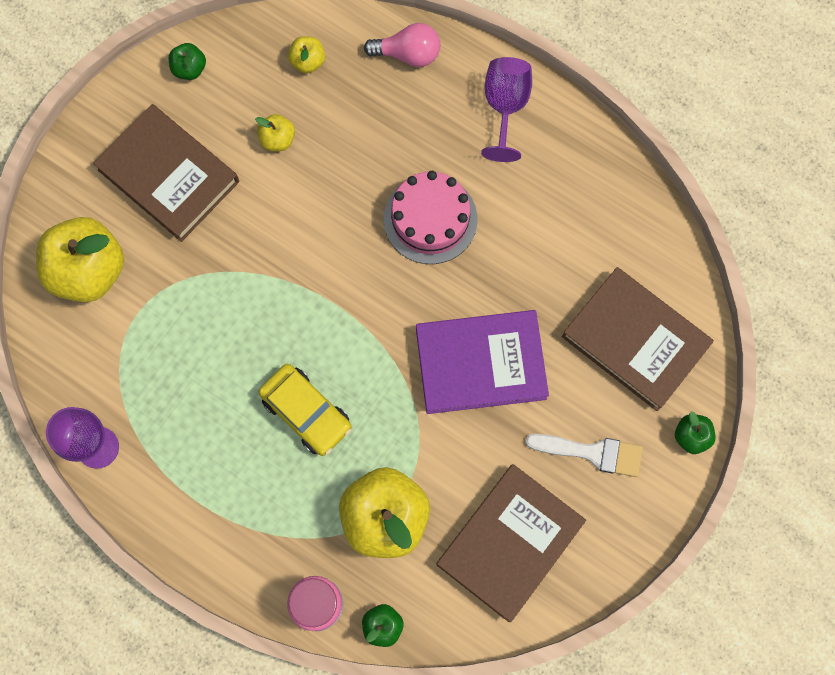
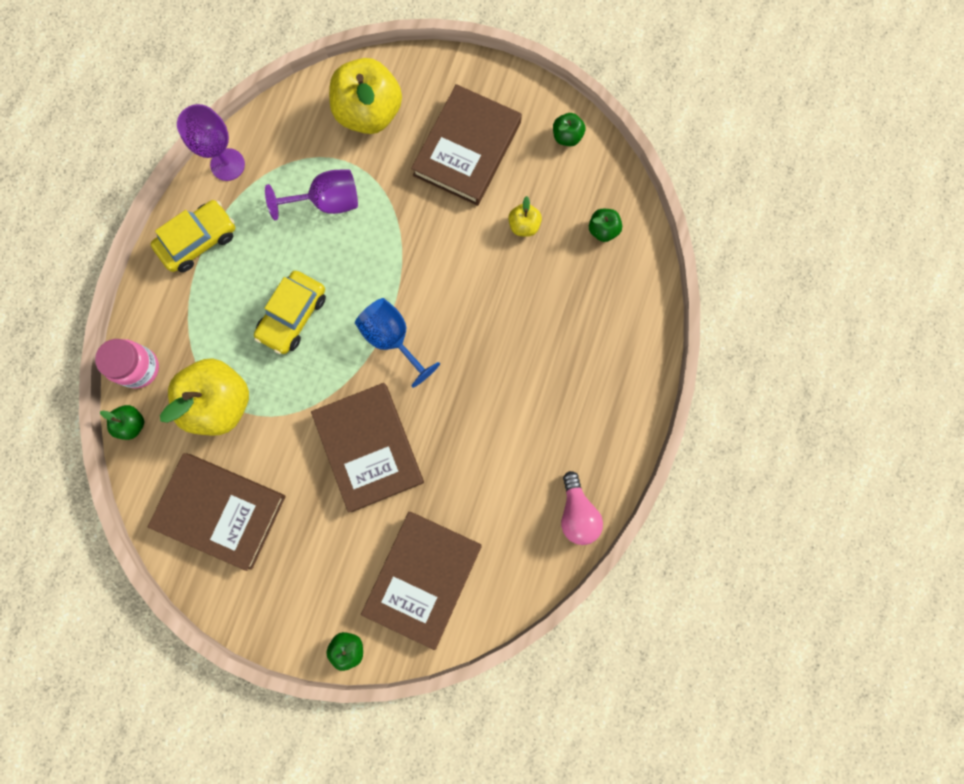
camera: 75 degrees right, 5 degrees up
yellow apple [288,37,325,73] -> green apple [589,209,622,242]
pink light bulb [364,23,440,67] -> pink light bulb moved to [561,471,603,545]
pink cake [384,171,477,264] -> none
purple book [416,310,549,414] -> brown book [311,383,424,512]
purple goblet [481,57,532,162] -> purple goblet moved to [265,170,358,220]
white brush [525,434,643,477] -> none
none -> yellow car [151,200,235,272]
none -> blue goblet [355,298,440,388]

